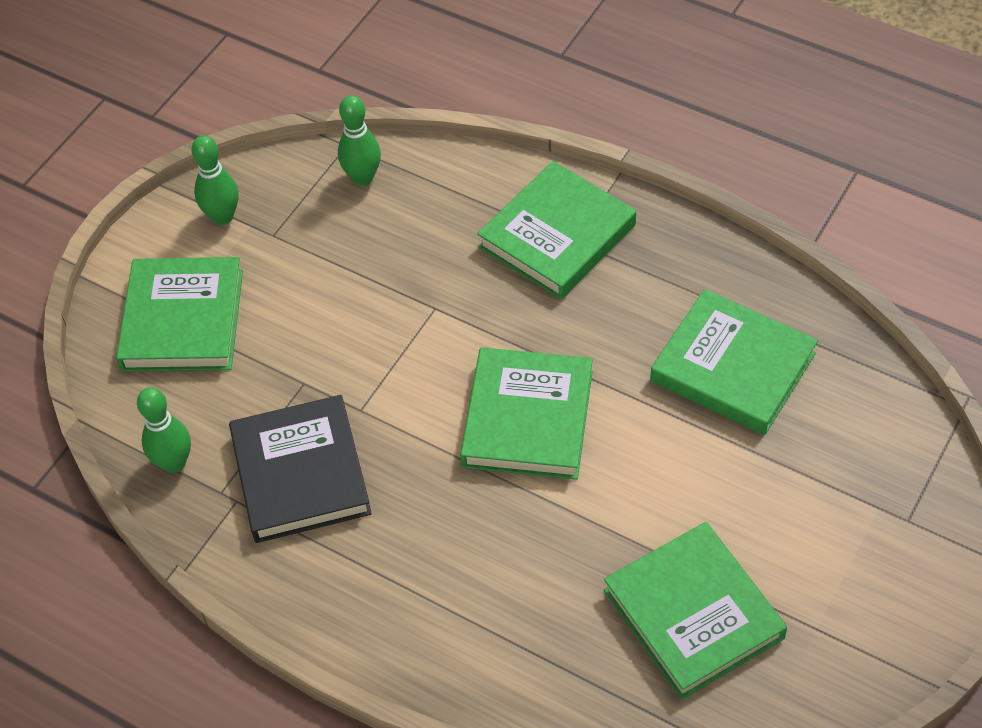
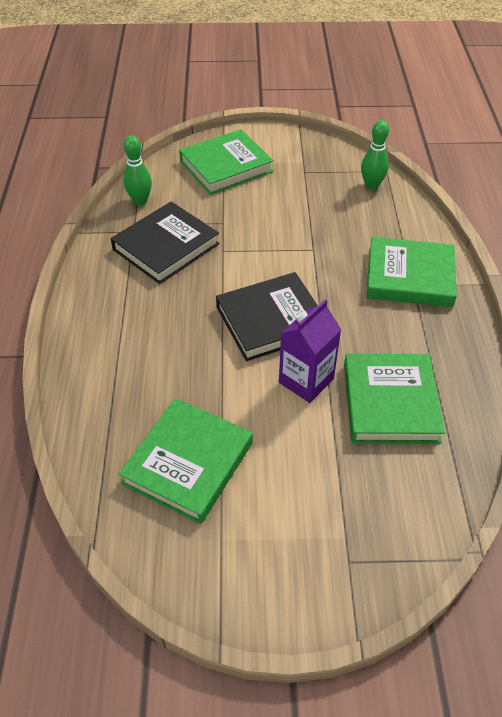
camera: 55 degrees right, 5 degrees down
green bowling pin [191,135,239,225] -> none
green book [460,347,593,480] -> black book [216,272,318,361]
none -> purple carton [279,299,341,403]

